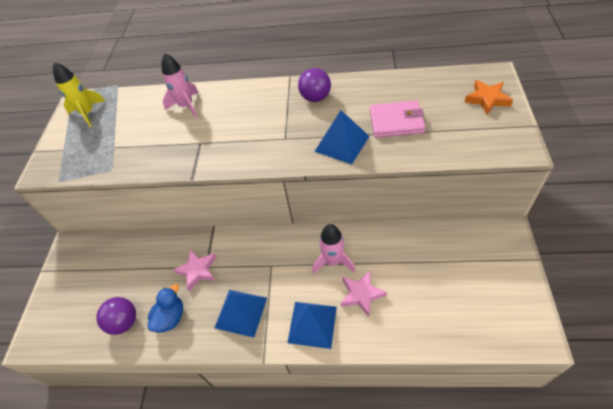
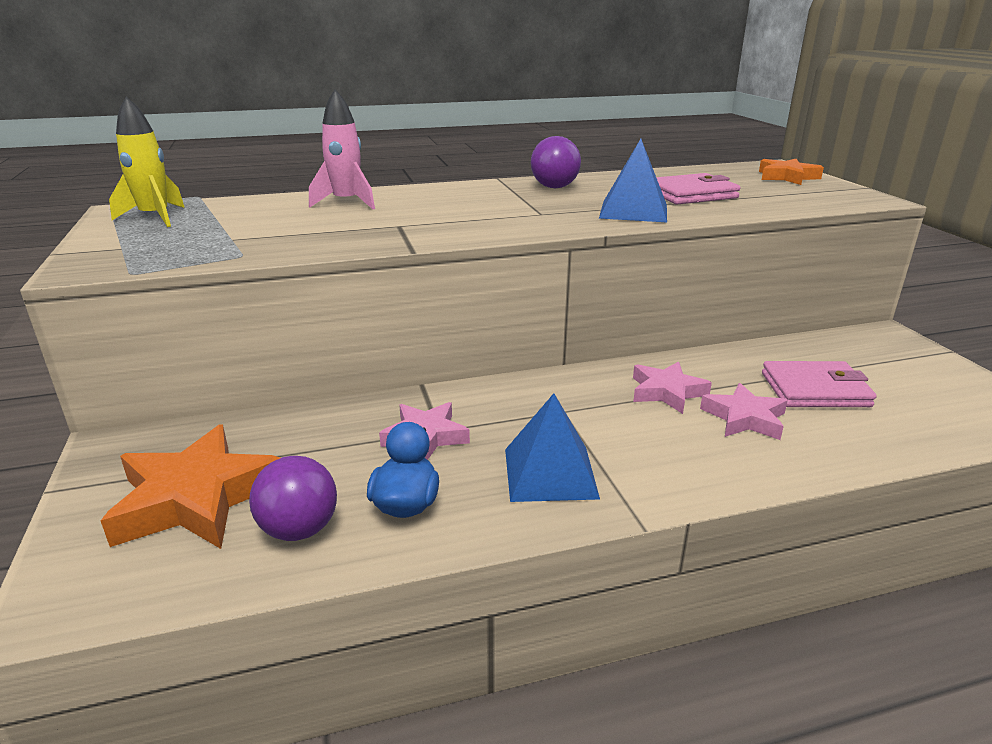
camera: 25 degrees left, 25 degrees down
blue pyramid [287,302,337,349] -> none
pink rocket [312,224,356,274] -> pink star [633,361,712,414]
none -> orange star [101,425,280,549]
none -> pink wallet [762,361,877,407]

